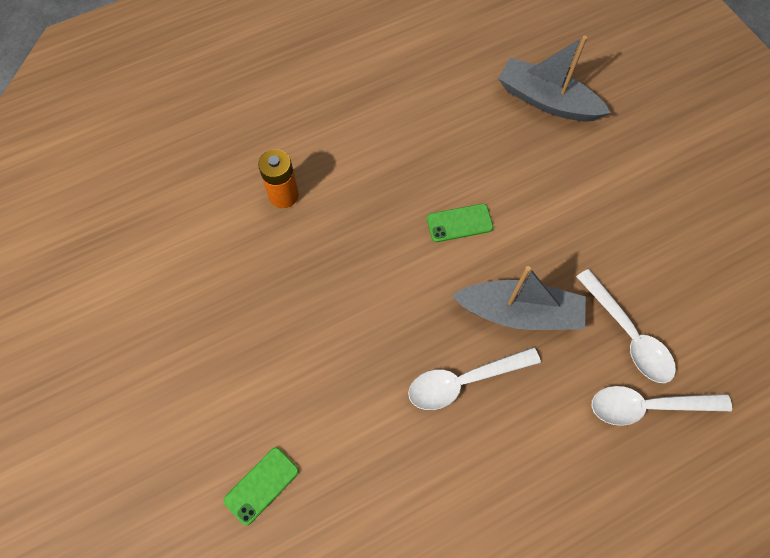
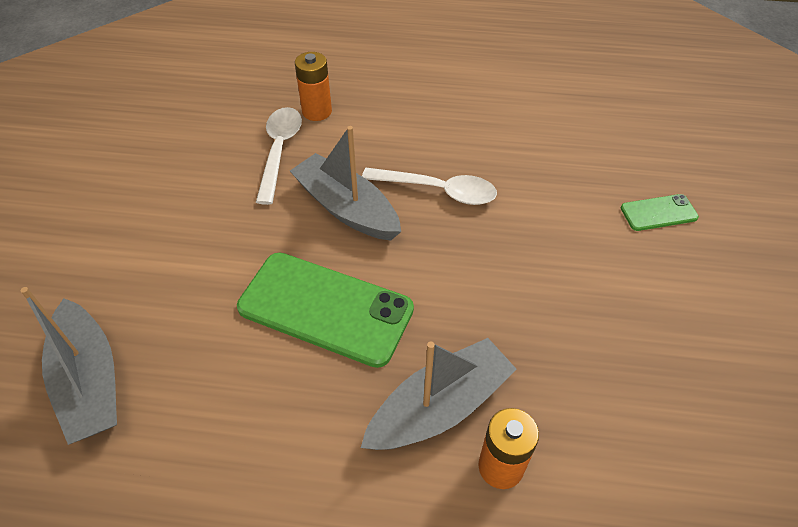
camera: 145 degrees left, 15 degrees down
green phone [427,204,494,242] -> green phone [237,253,414,368], size x2.09
white spoon [592,386,732,426] -> orange battery [295,52,332,121]
none -> grey boat [361,338,517,450]

